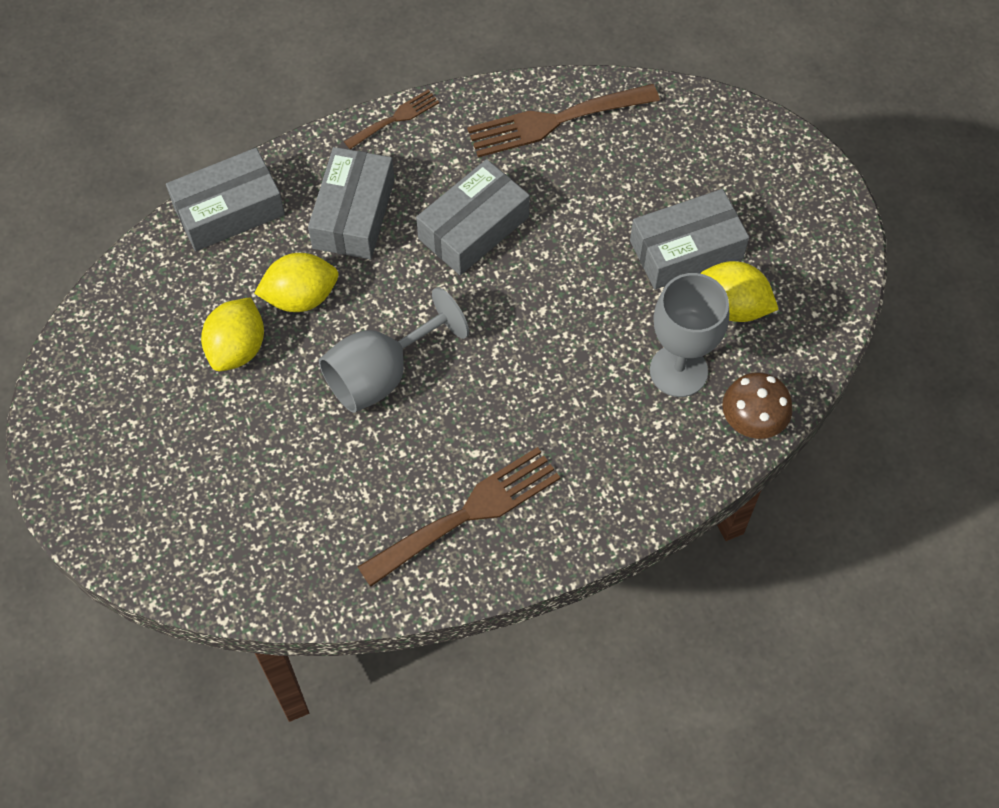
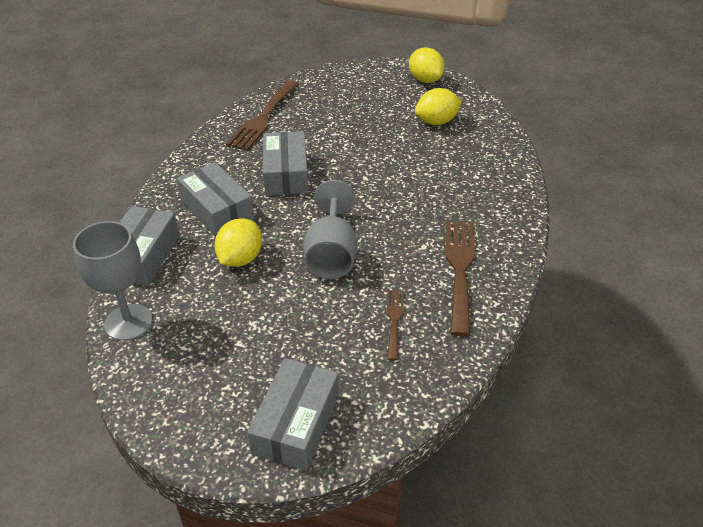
camera: 50 degrees left, 20 degrees down
yellow lemon [201,297,264,371] -> yellow lemon moved to [409,47,445,83]
brown fork [344,89,439,149] -> brown fork moved to [386,290,404,361]
grey box [630,189,749,289] -> grey box moved to [247,358,339,471]
grey goblet [650,273,729,397] -> grey goblet moved to [73,221,153,341]
brown mushroom [722,372,793,439] -> none

